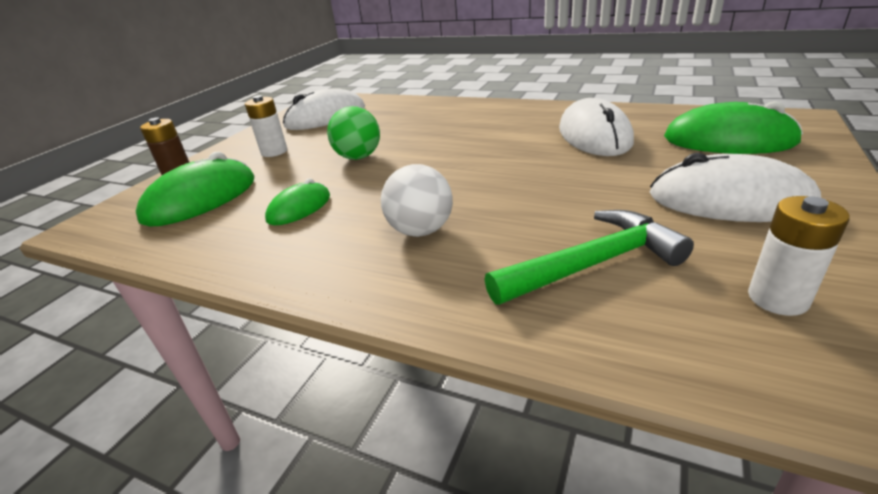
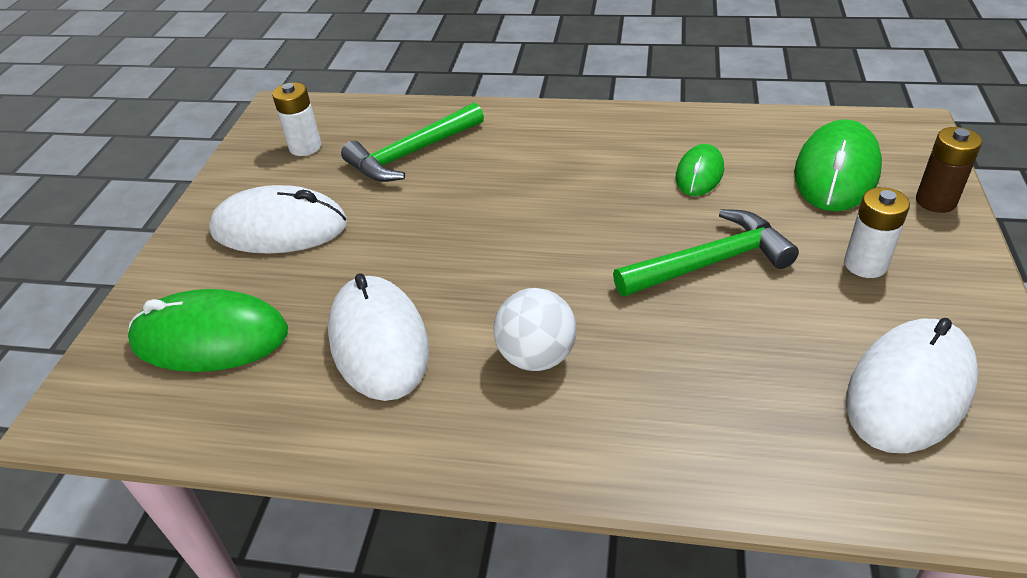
camera: 165 degrees right, 10 degrees up
green ball [327,106,380,160] -> green hammer [613,209,799,297]
white ball [381,164,453,237] -> white ball moved to [493,288,577,371]

